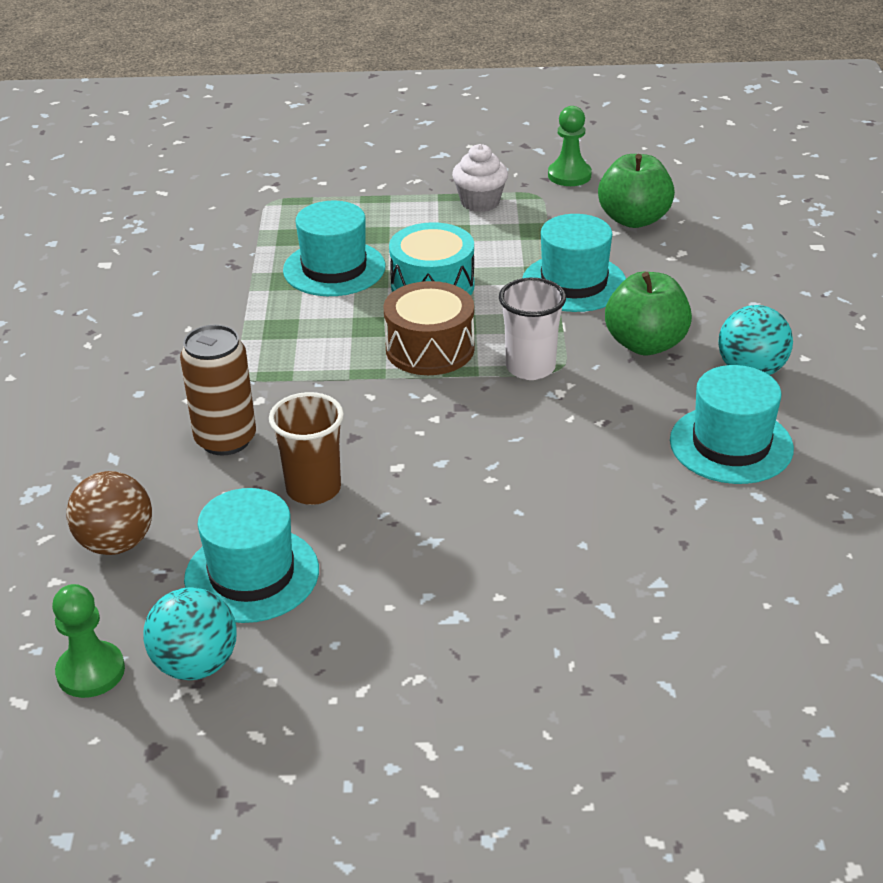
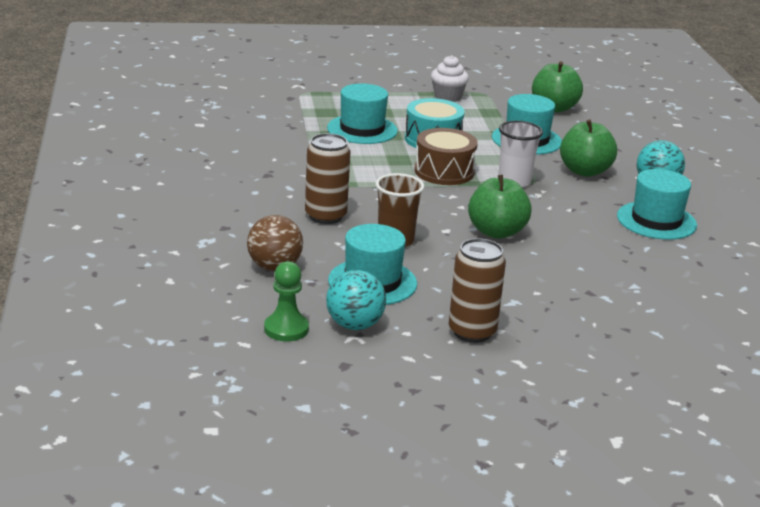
camera: 10 degrees left, 10 degrees down
green pawn [548,106,592,186] -> none
none -> brown can [449,238,506,343]
none -> green apple [468,175,532,239]

